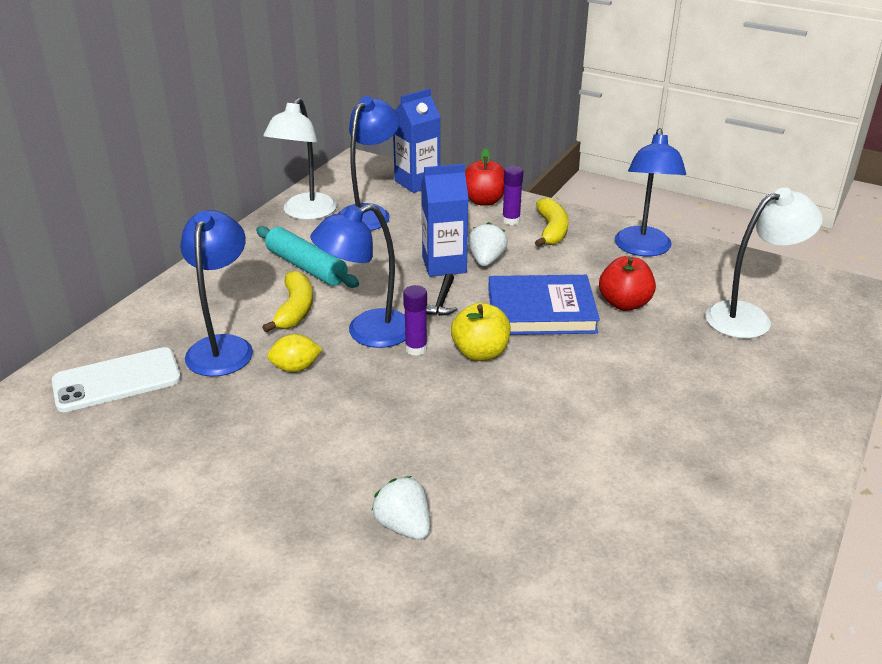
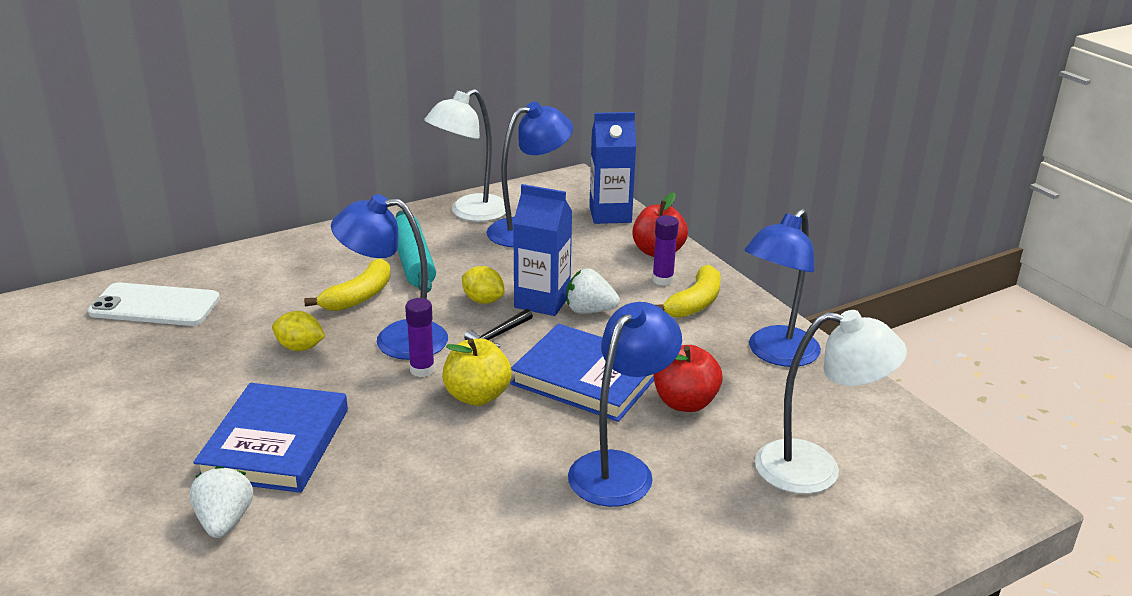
camera: 30 degrees right, 5 degrees down
blue lamp [180,210,253,377] -> blue lamp moved to [568,302,682,507]
white strawberry [468,222,508,266] -> white strawberry turned 120 degrees counterclockwise [567,269,620,314]
none -> blue book [193,383,348,493]
none -> yellow lemon [462,266,505,304]

